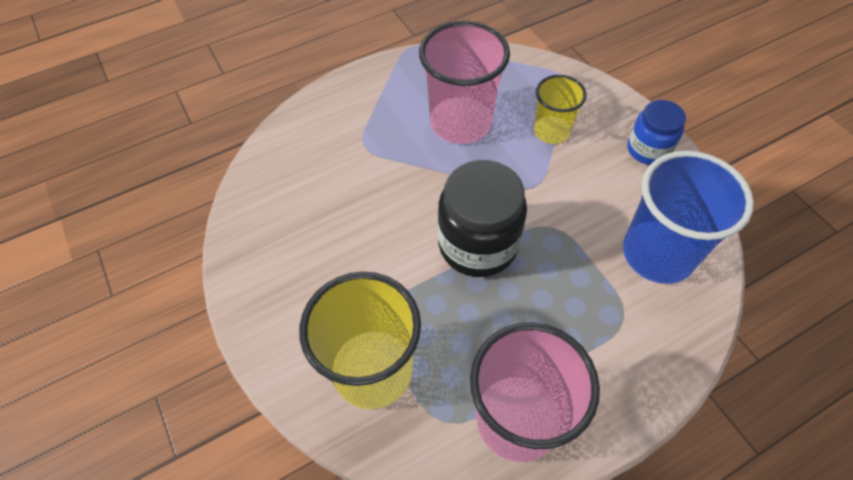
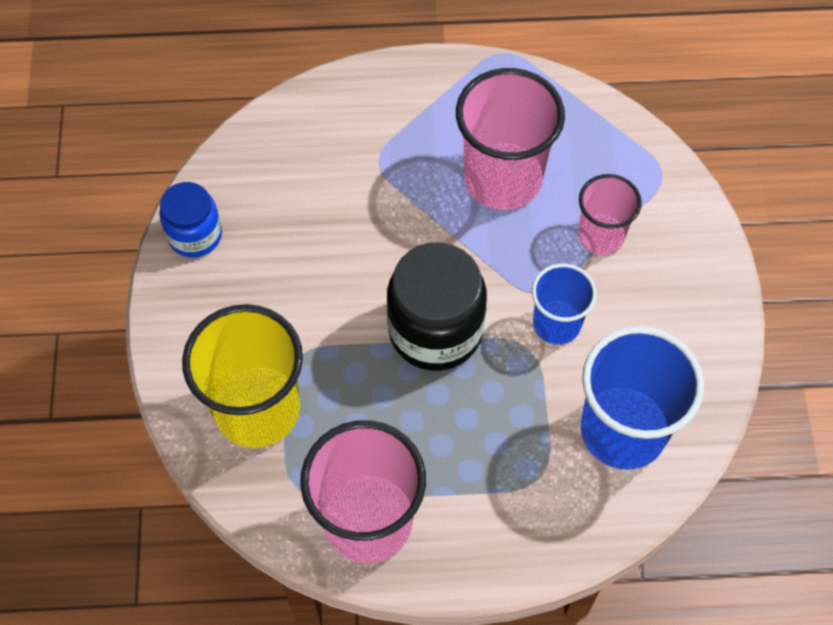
camera: 25 degrees right, 5 degrees up
yellow cup [534,75,587,144] -> pink cup [578,174,642,255]
blue jar [627,100,686,165] -> blue jar moved to [159,182,222,258]
none -> blue cup [532,263,597,345]

